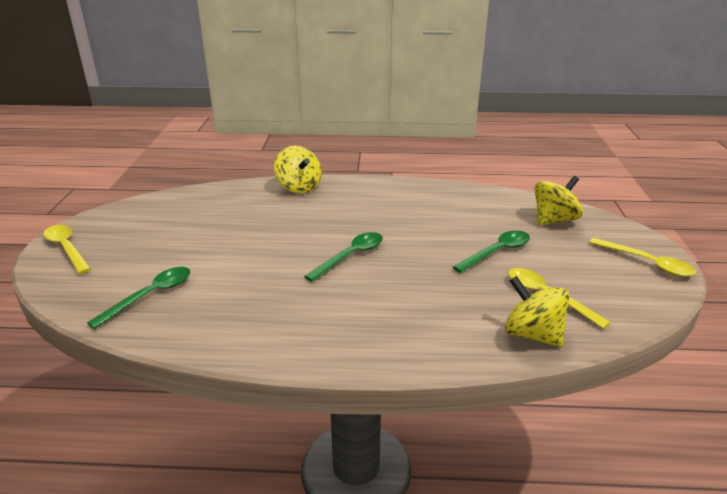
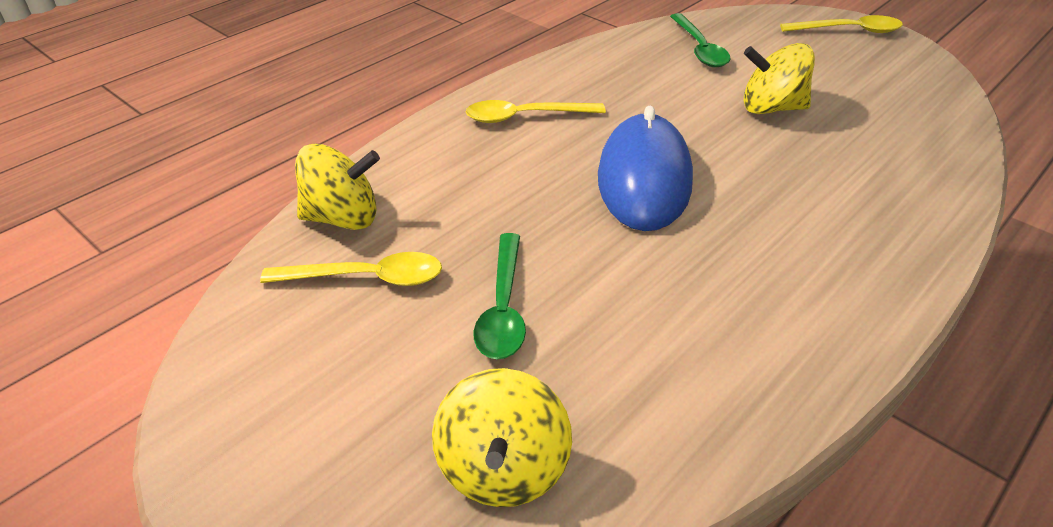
camera: 130 degrees right, 10 degrees up
yellow spinning top [274,146,322,194] -> yellow spinning top moved to [744,43,815,114]
green spoon [304,232,383,282] -> blue mouse [598,106,693,231]
yellow spoon [589,238,696,277] -> yellow spoon moved to [466,100,606,123]

